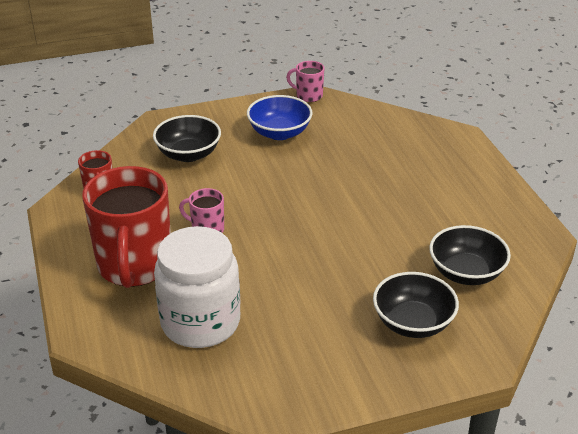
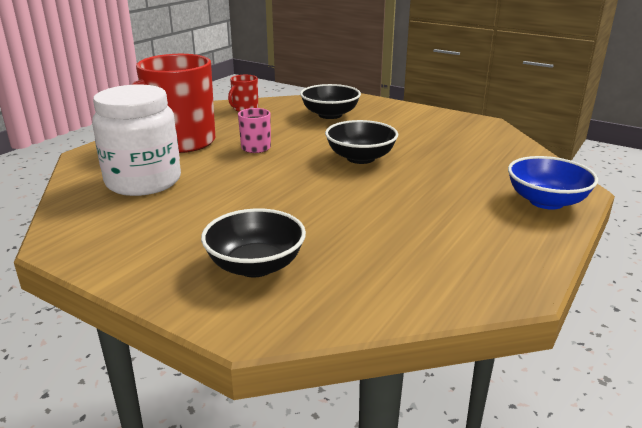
camera: 50 degrees right, 10 degrees down
blue bowl [247,95,312,140] -> blue bowl moved to [508,156,598,210]
pink mug [286,61,324,102] -> none
black bowl [429,225,511,285] -> black bowl moved to [325,120,398,164]

